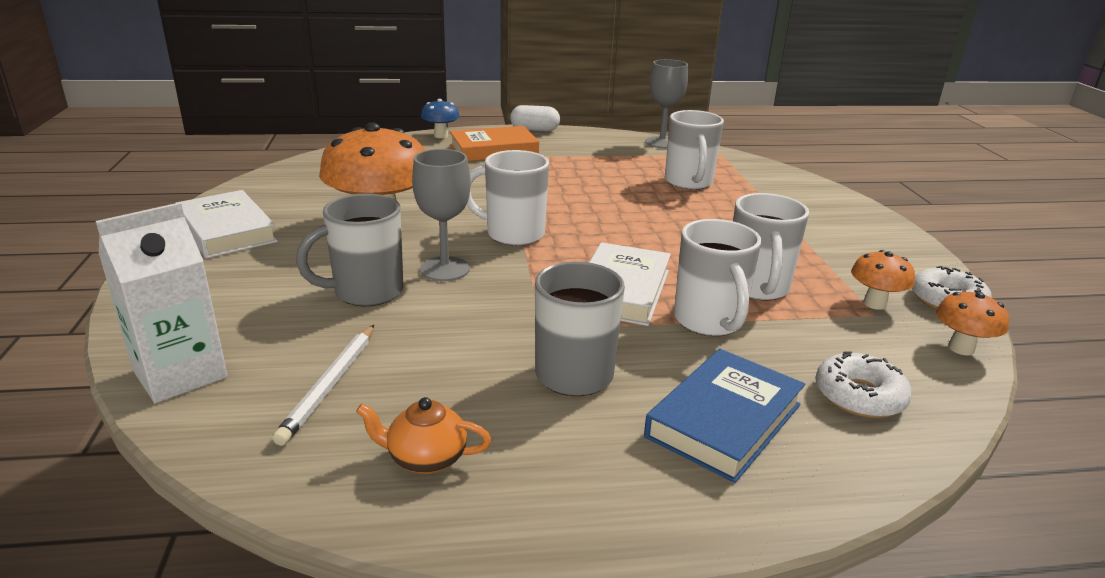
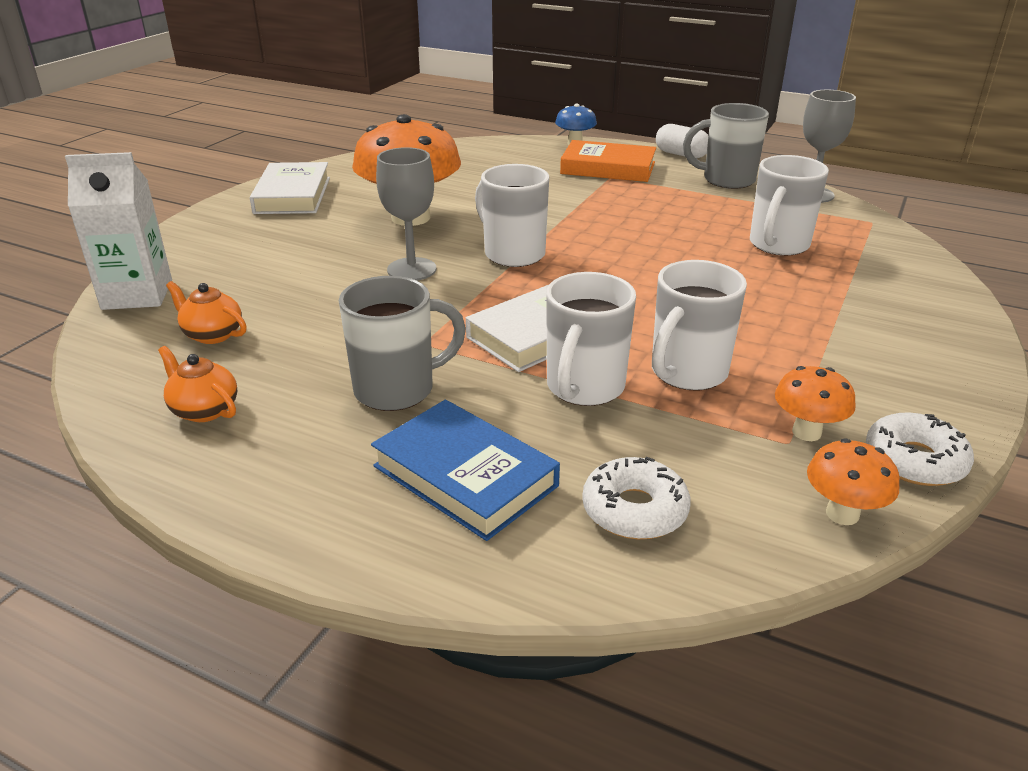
camera: 35 degrees right, 5 degrees up
white pencil [272,325,374,446] -> orange teapot [166,281,247,344]
grey mug [296,193,404,306] -> grey mug moved to [683,103,769,189]
blue book [644,349,805,483] -> blue book turned 60 degrees clockwise [371,400,560,541]

